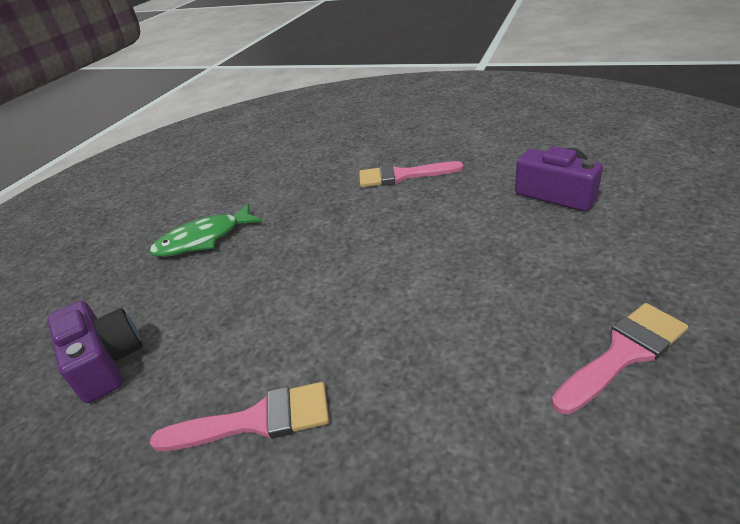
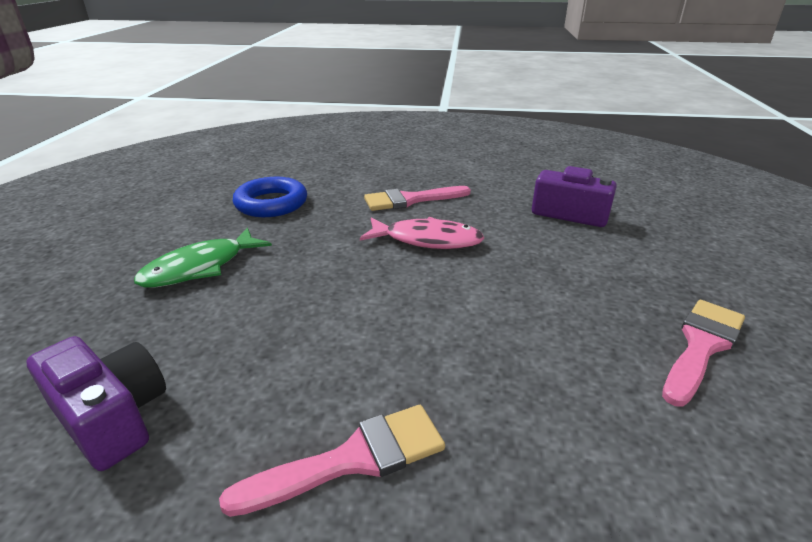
camera: 20 degrees left, 5 degrees down
none -> blue ring [233,177,307,217]
none -> pink fish [360,217,484,249]

